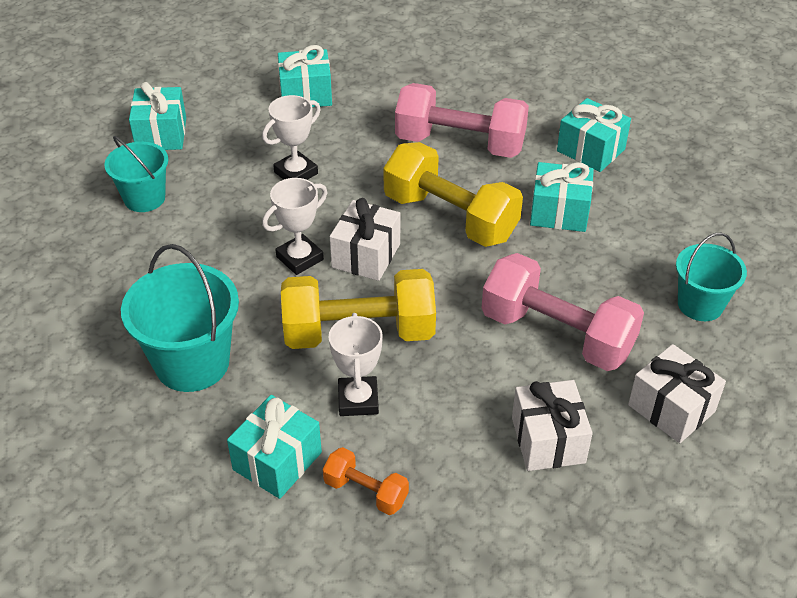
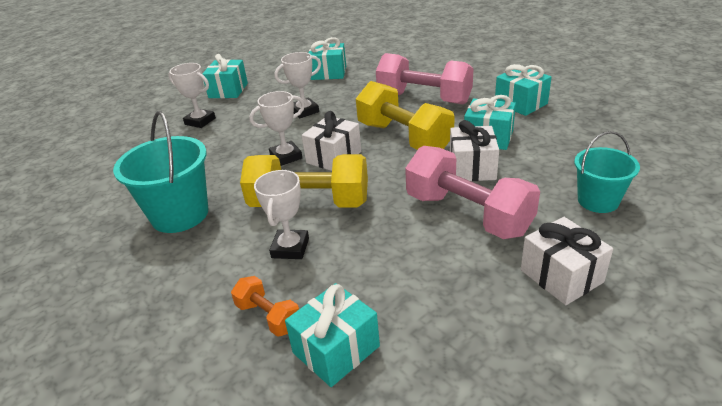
camera: 15 degrees right, 10 degrees down
turquoise bucket [104,136,168,212] -> white trophy [168,63,216,128]
turquoise gift [227,395,322,499] -> turquoise gift moved to [285,283,380,387]
white gift [512,380,593,471] -> white gift moved to [450,120,499,181]

